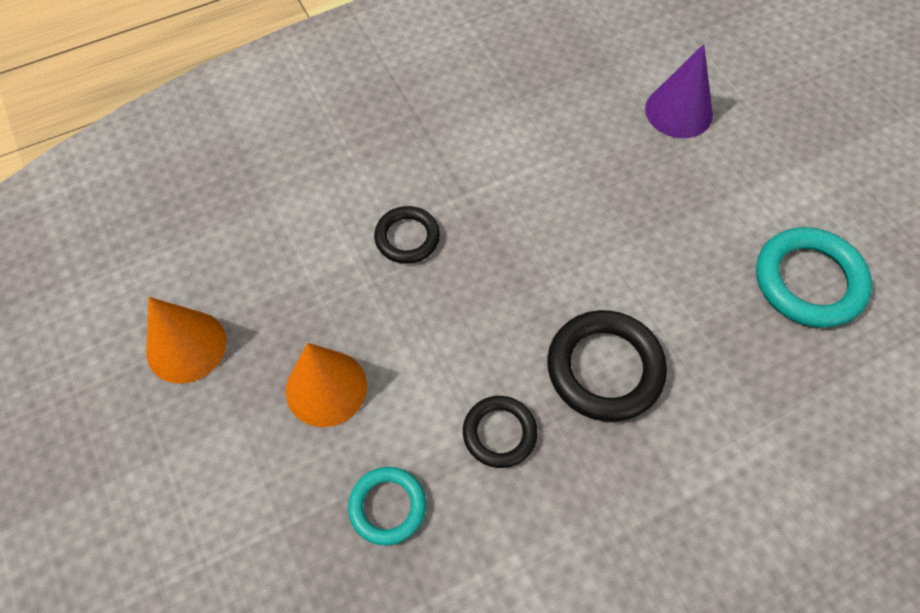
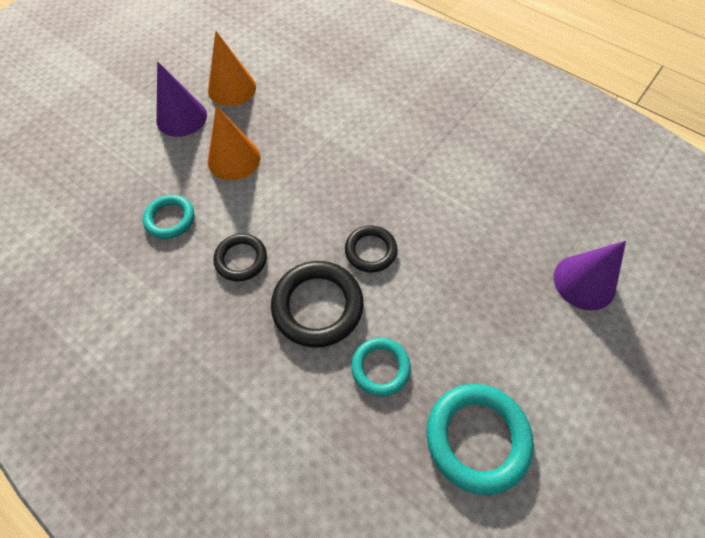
camera: 65 degrees right, 0 degrees up
black ring [374,206,440,264] -> black ring moved to [345,225,397,273]
none -> purple cone [156,61,207,137]
none -> turquoise ring [351,338,411,396]

